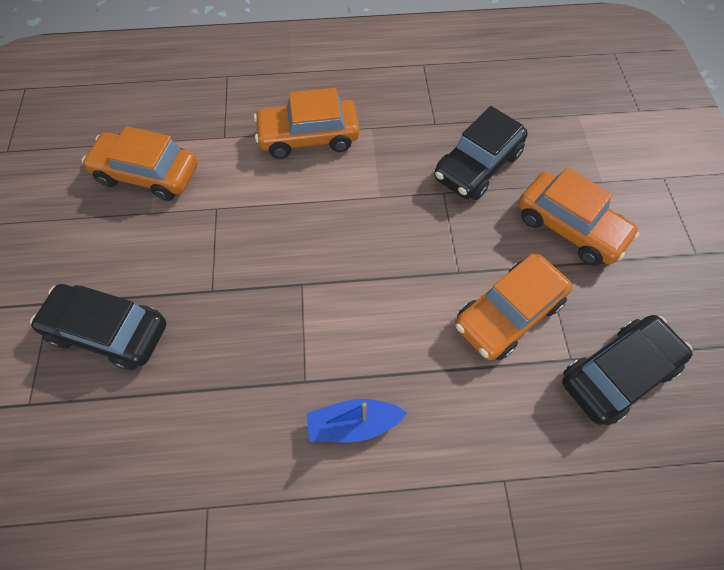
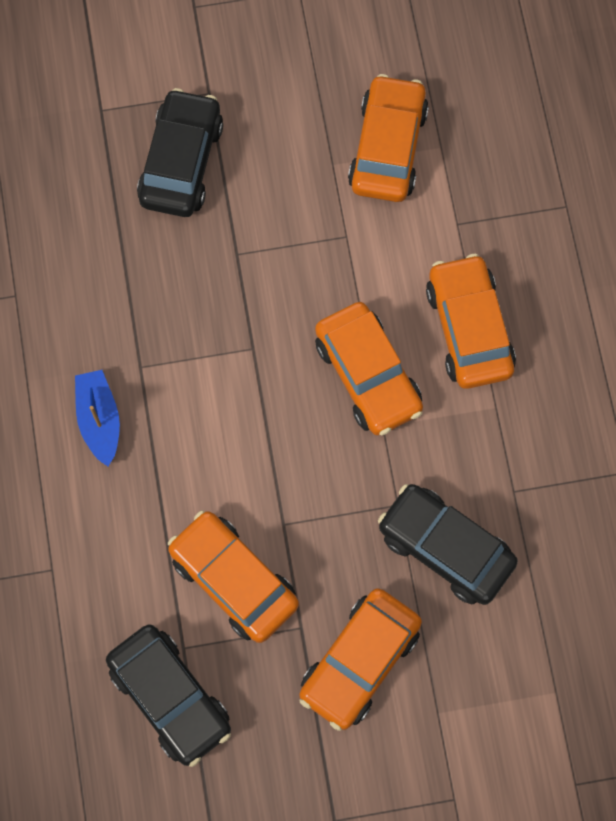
camera: 85 degrees right, 10 degrees up
none -> orange car [315,302,423,435]

